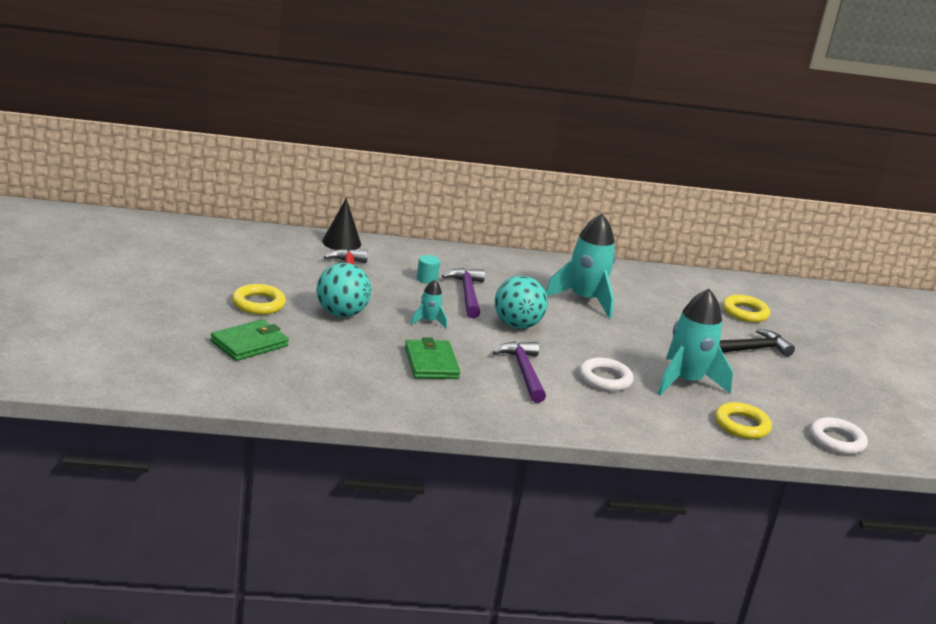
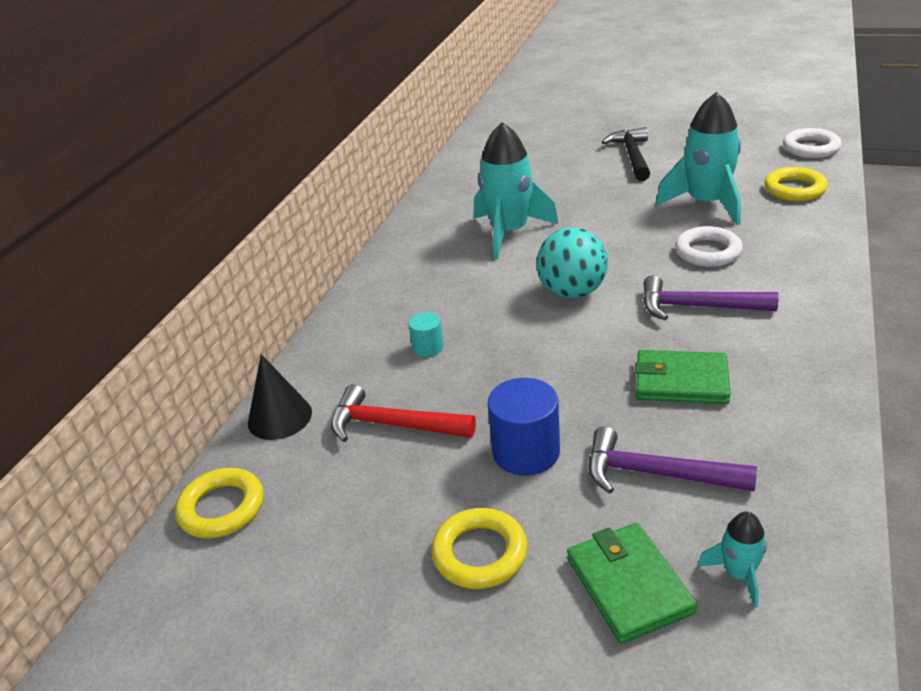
camera: 60 degrees left, 10 degrees up
turquoise ball [317,263,371,317] -> blue cylinder [488,378,560,476]
turquoise rocket [411,279,447,329] -> turquoise rocket moved to [698,512,767,608]
purple hammer [442,268,485,318] -> purple hammer moved to [589,426,757,494]
yellow ring [723,295,770,323] -> yellow ring moved to [175,468,264,538]

